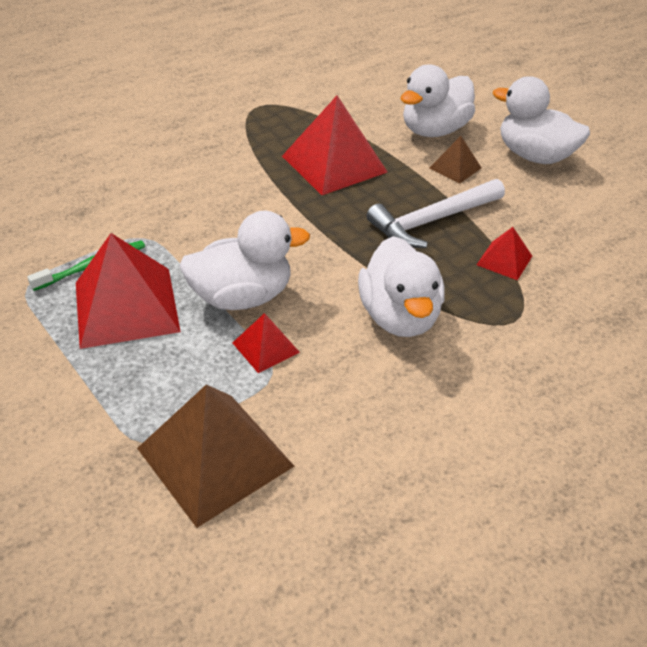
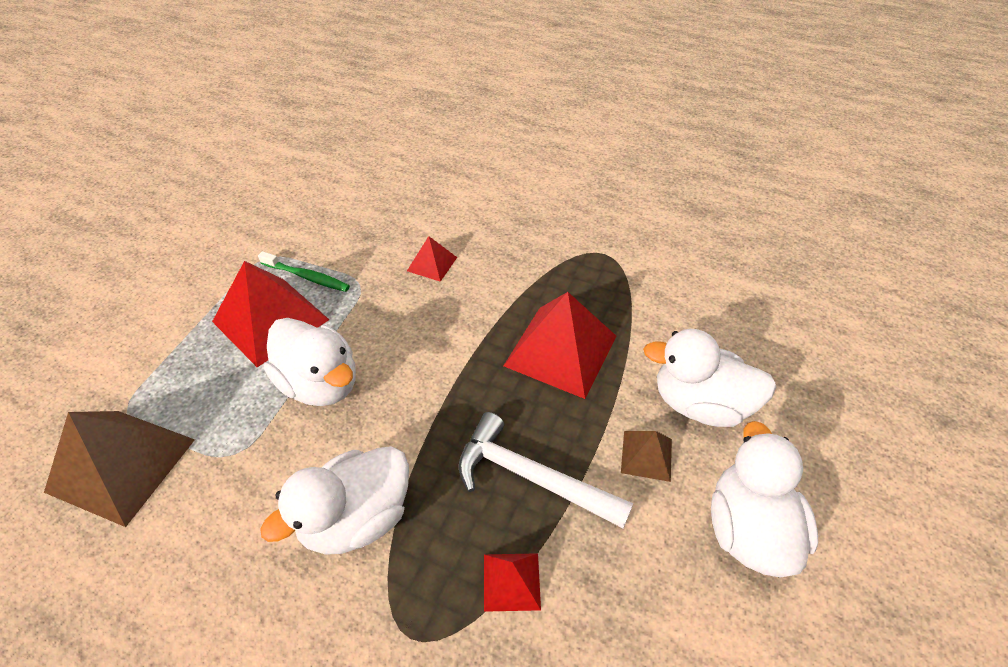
camera: 60 degrees right, 5 degrees up
red pyramid [233,313,300,373] -> red pyramid moved to [407,236,457,282]

